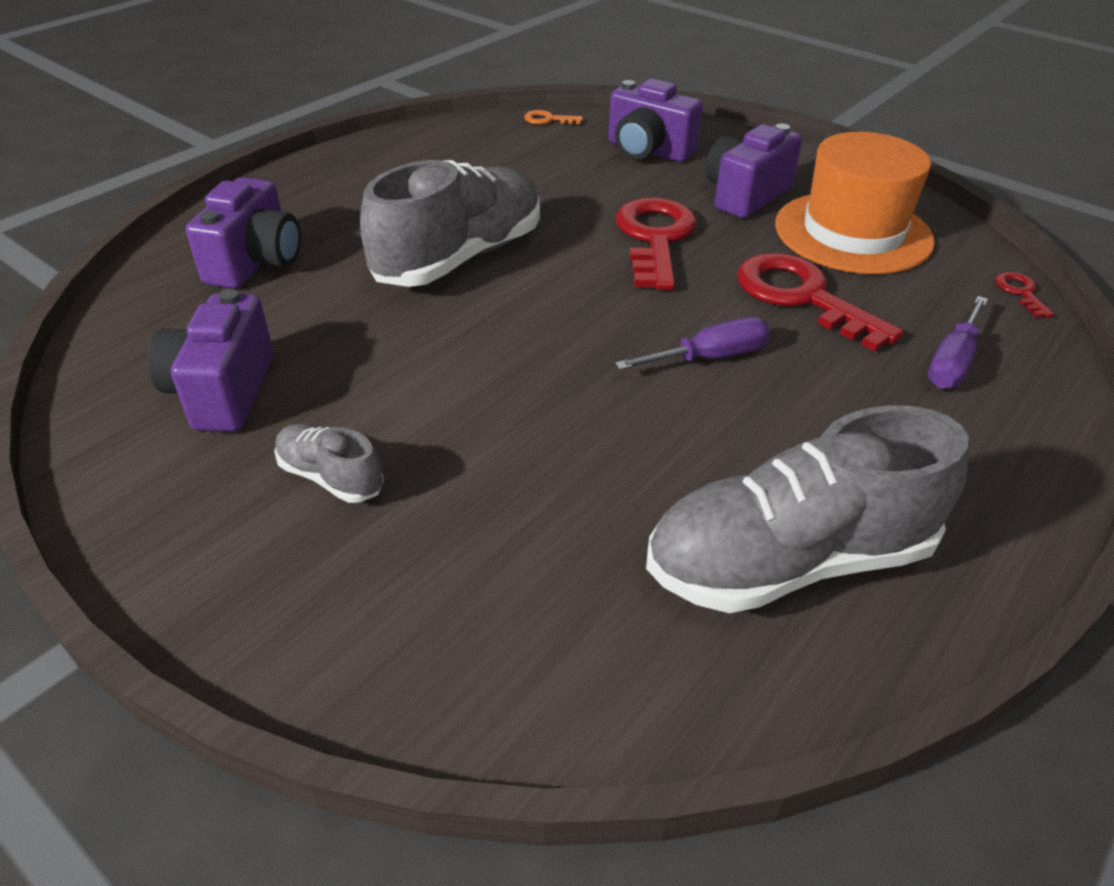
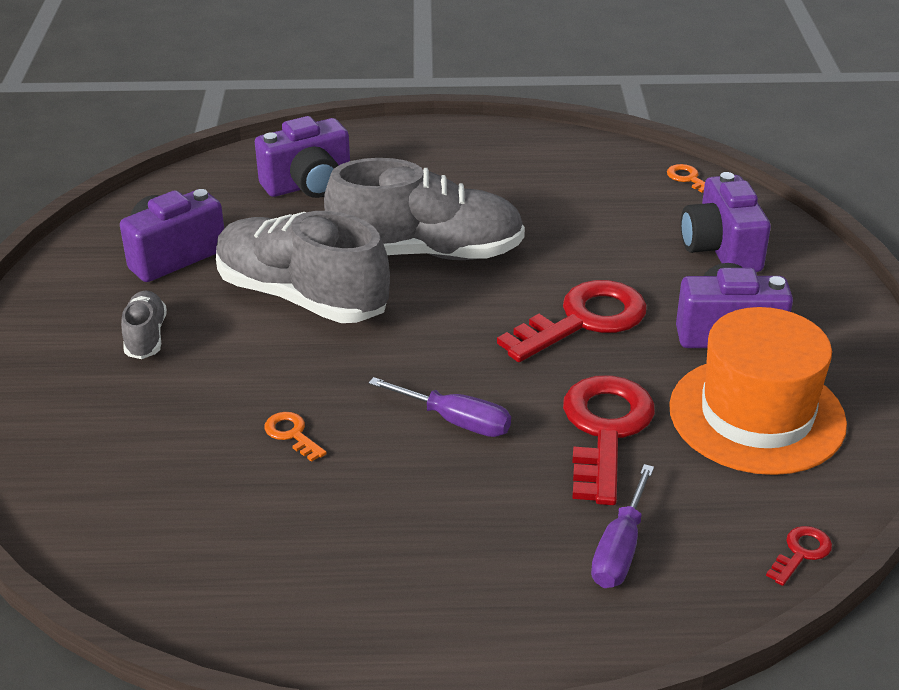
camera: 50 degrees right, 5 degrees down
grey shoe [646,405,968,613] -> grey shoe moved to [216,211,390,323]
purple screwdriver [928,296,988,389] -> purple screwdriver turned 60 degrees counterclockwise [591,464,654,588]
none -> orange key [264,412,327,462]

